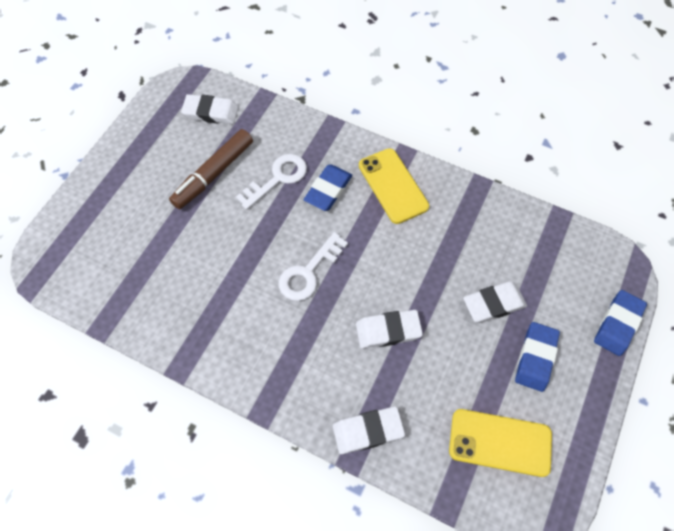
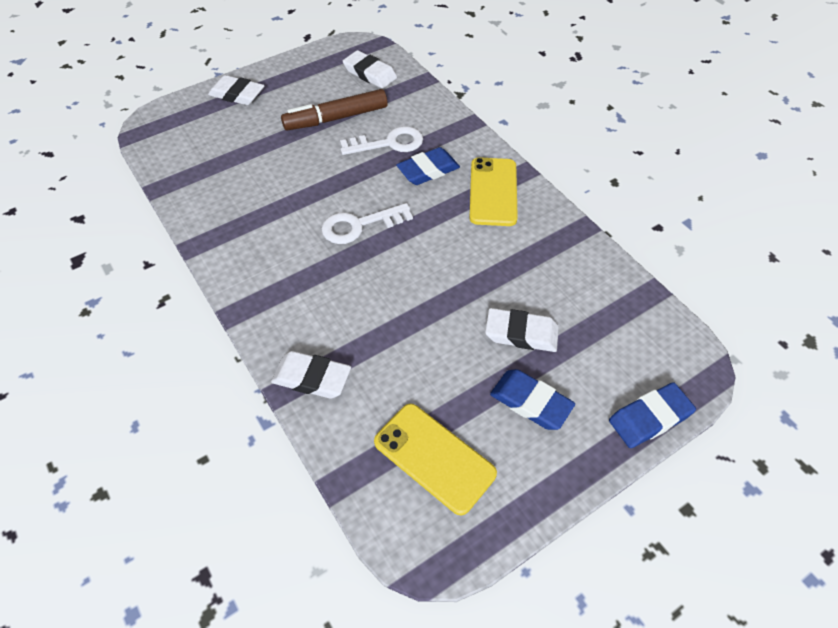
camera: 30 degrees right, 10 degrees down
white eraser [356,310,423,349] -> white eraser moved to [208,75,265,105]
blue eraser [515,322,560,392] -> blue eraser turned 75 degrees clockwise [490,369,575,430]

